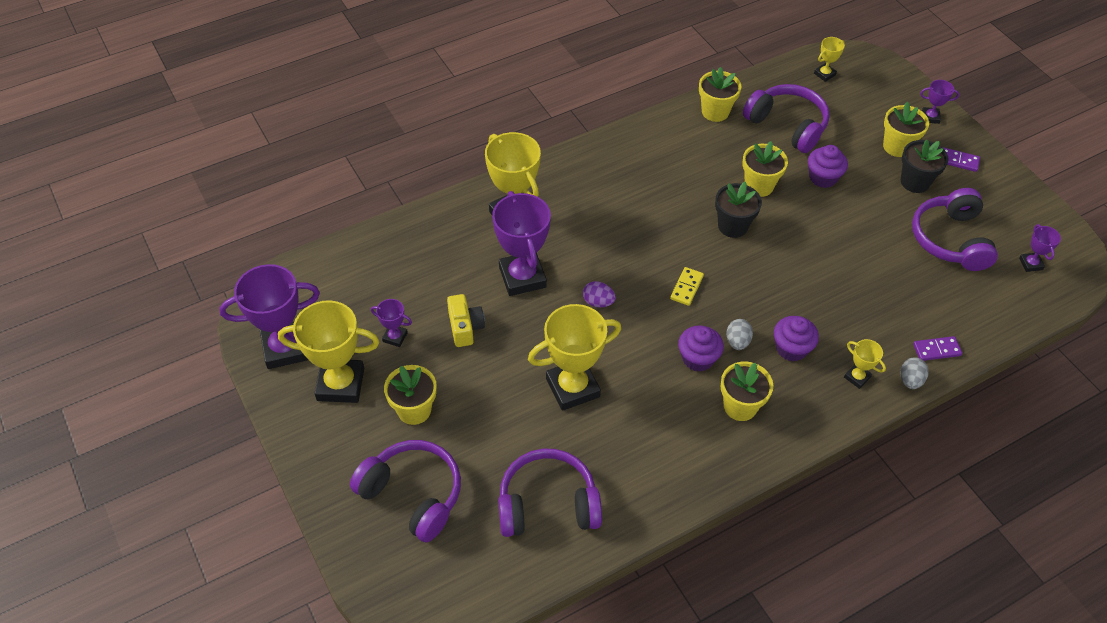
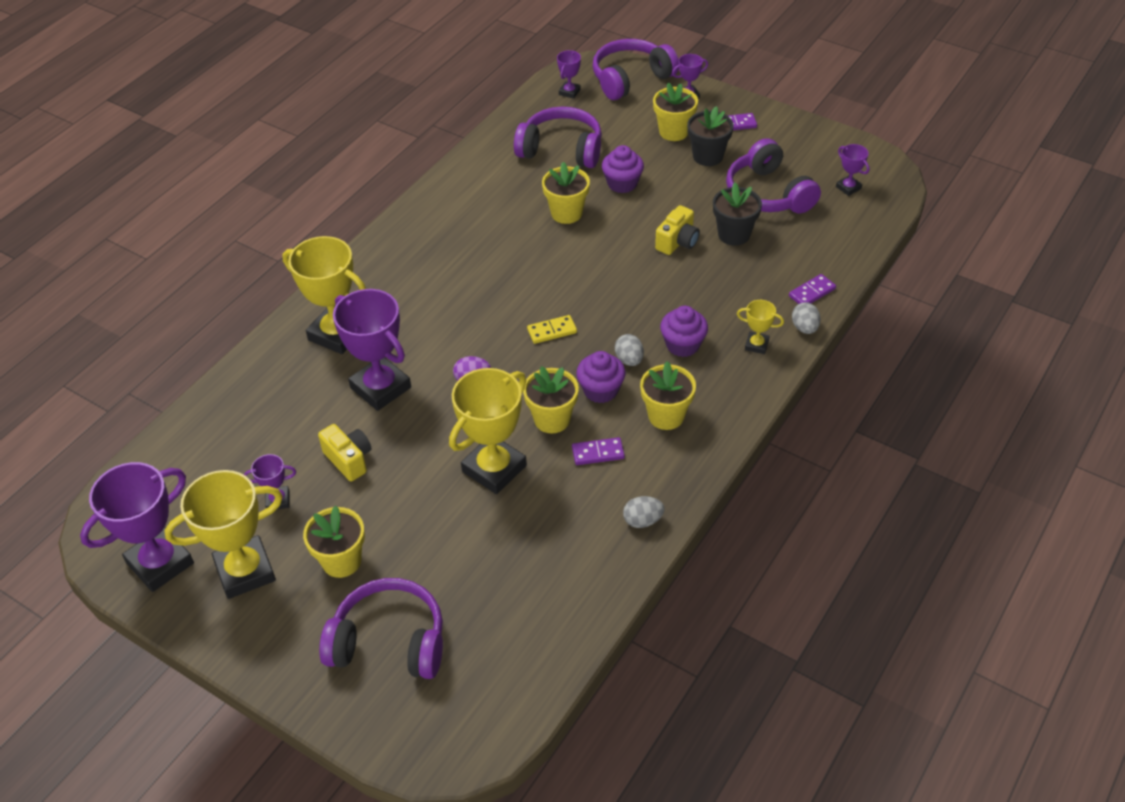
camera: 25 degrees left, 5 degrees down
purple headphones [498,448,602,537] -> purple headphones moved to [593,39,679,100]
yellow domino [670,267,704,306] -> yellow domino turned 75 degrees clockwise [527,315,577,344]
yellow flower pot [699,67,741,122] -> yellow flower pot moved to [523,366,579,433]
black flower pot [715,182,762,238] -> black flower pot moved to [713,183,762,246]
yellow trophy [814,37,845,82] -> purple trophy [557,50,581,99]
none -> purple domino [572,437,625,465]
none -> grey egg [623,496,665,528]
none -> yellow camera [655,205,700,255]

